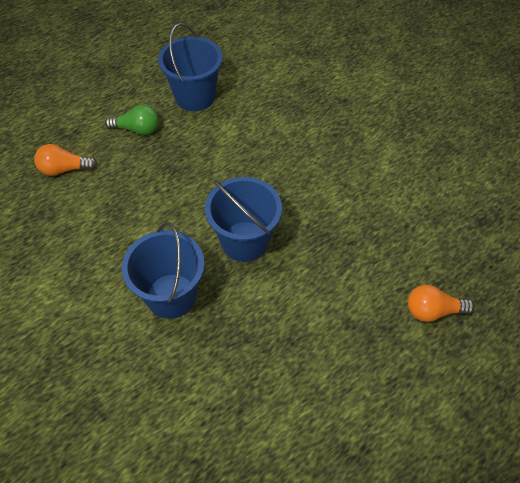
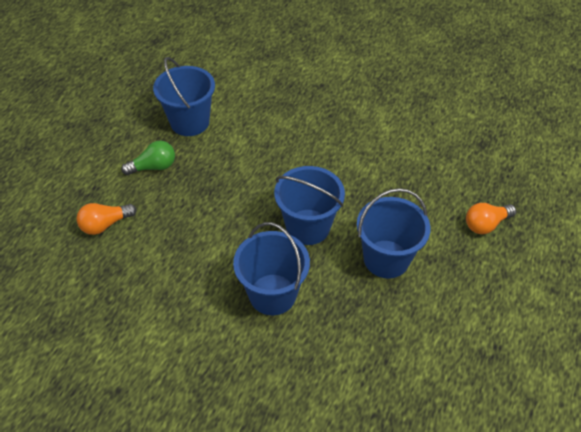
camera: 25 degrees left, 5 degrees down
none -> blue bucket [357,188,430,278]

